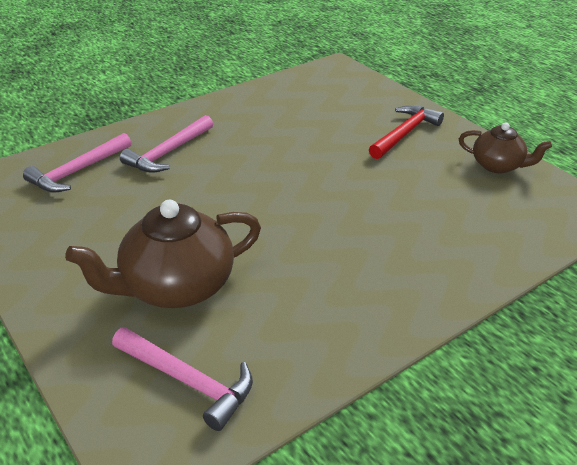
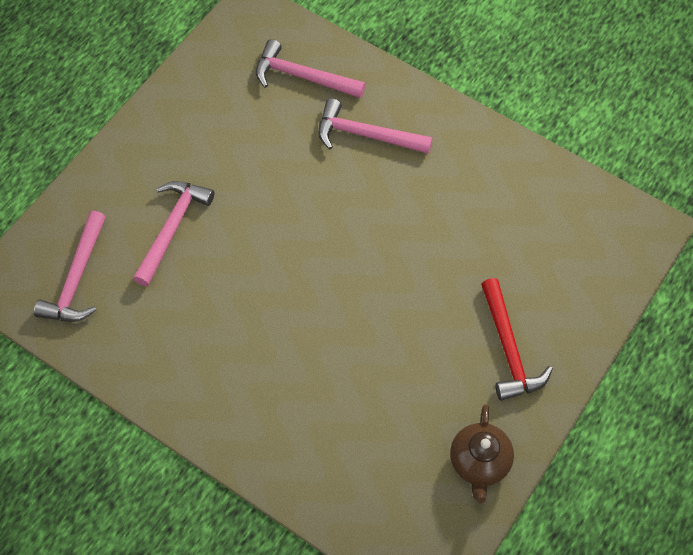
camera: 70 degrees right, 25 degrees up
brown teapot [65,200,261,308] -> pink hammer [133,181,214,286]
red hammer [369,105,444,159] -> red hammer turned 60 degrees clockwise [481,278,553,401]

